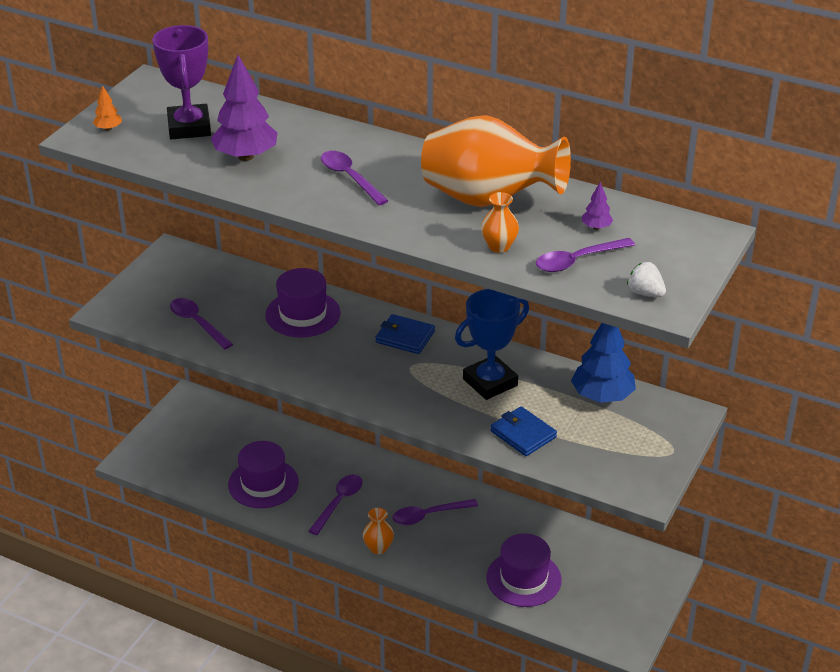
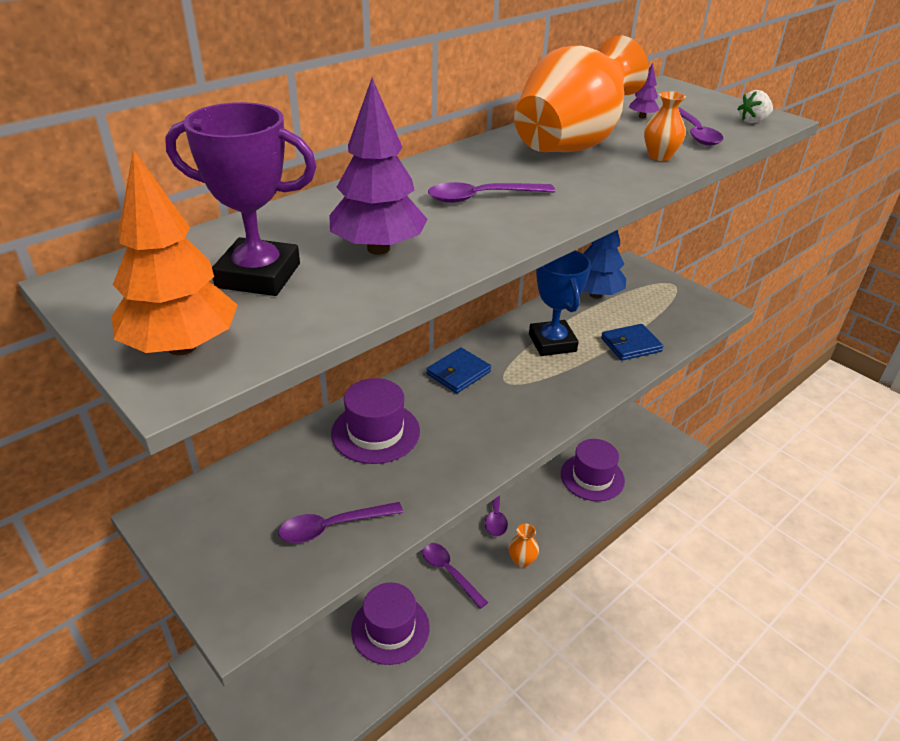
camera: 70 degrees left, 0 degrees up
orange tree [93,85,122,131] -> orange tree [112,150,237,355], size x2.25

